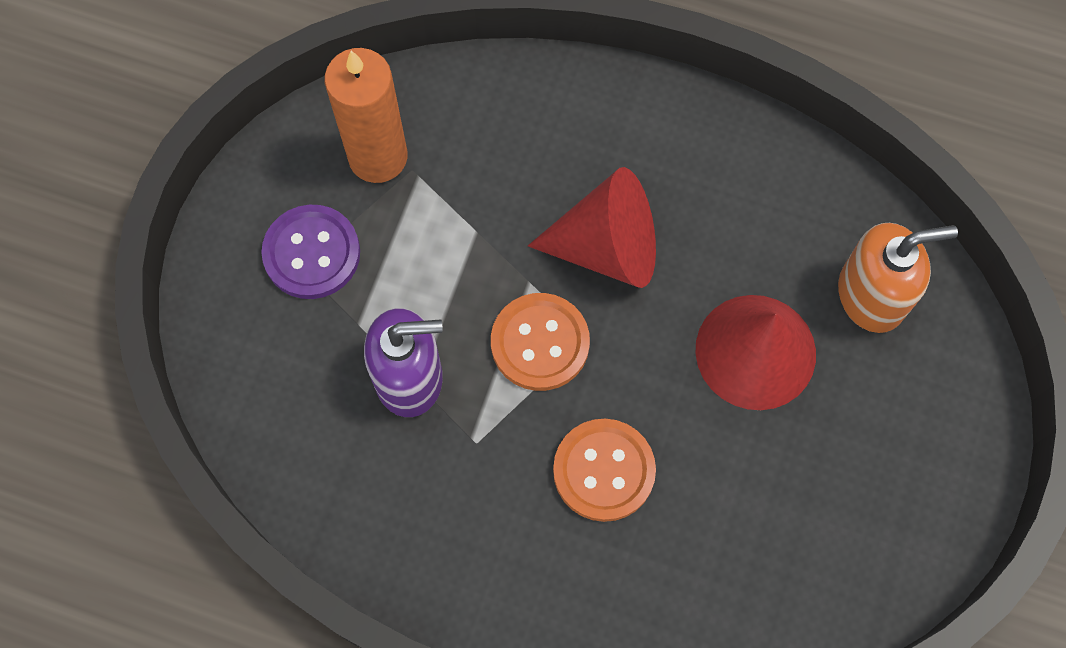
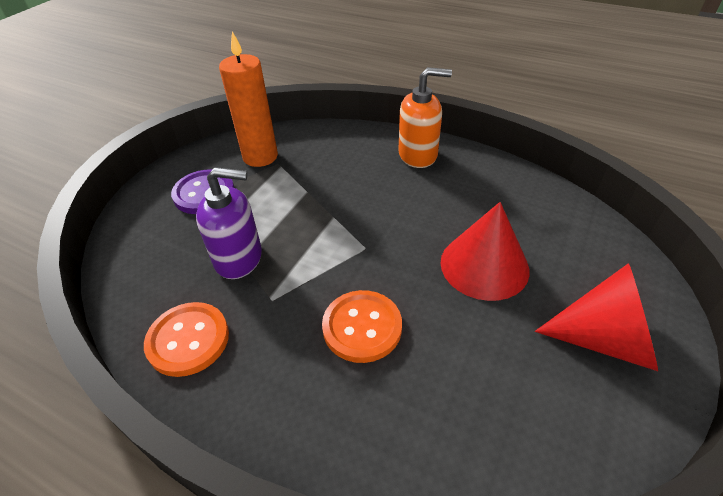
camera: 10 degrees right, 25 degrees down
orange button [491,293,590,391] -> orange button moved to [144,302,229,377]
red cone [528,167,656,288] -> red cone moved to [535,263,658,371]
orange soap dispenser [838,223,958,333] -> orange soap dispenser moved to [398,67,452,168]

